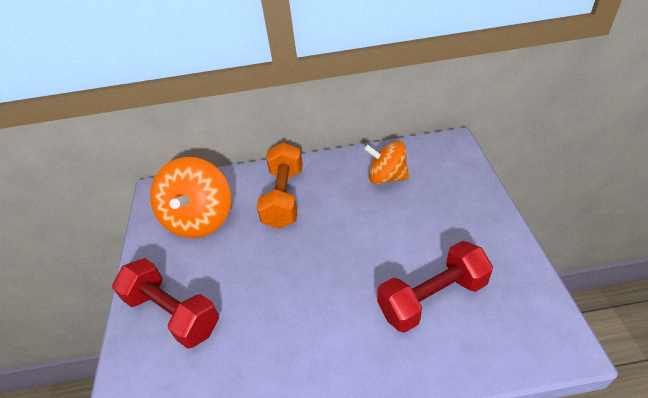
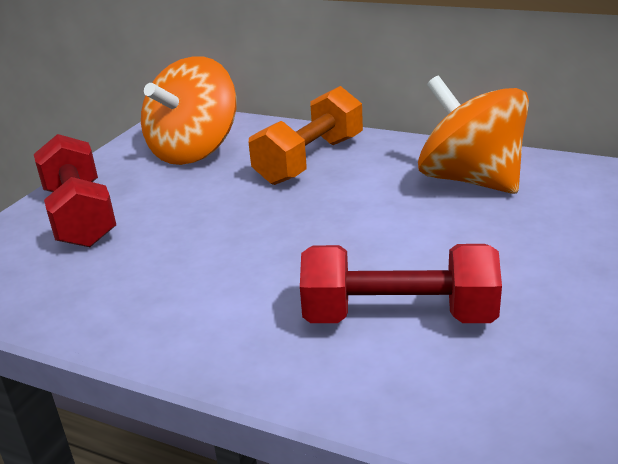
camera: 30 degrees right, 15 degrees down
orange spinning top [364,141,409,184] -> orange spinning top [418,75,529,194], size x1.51

